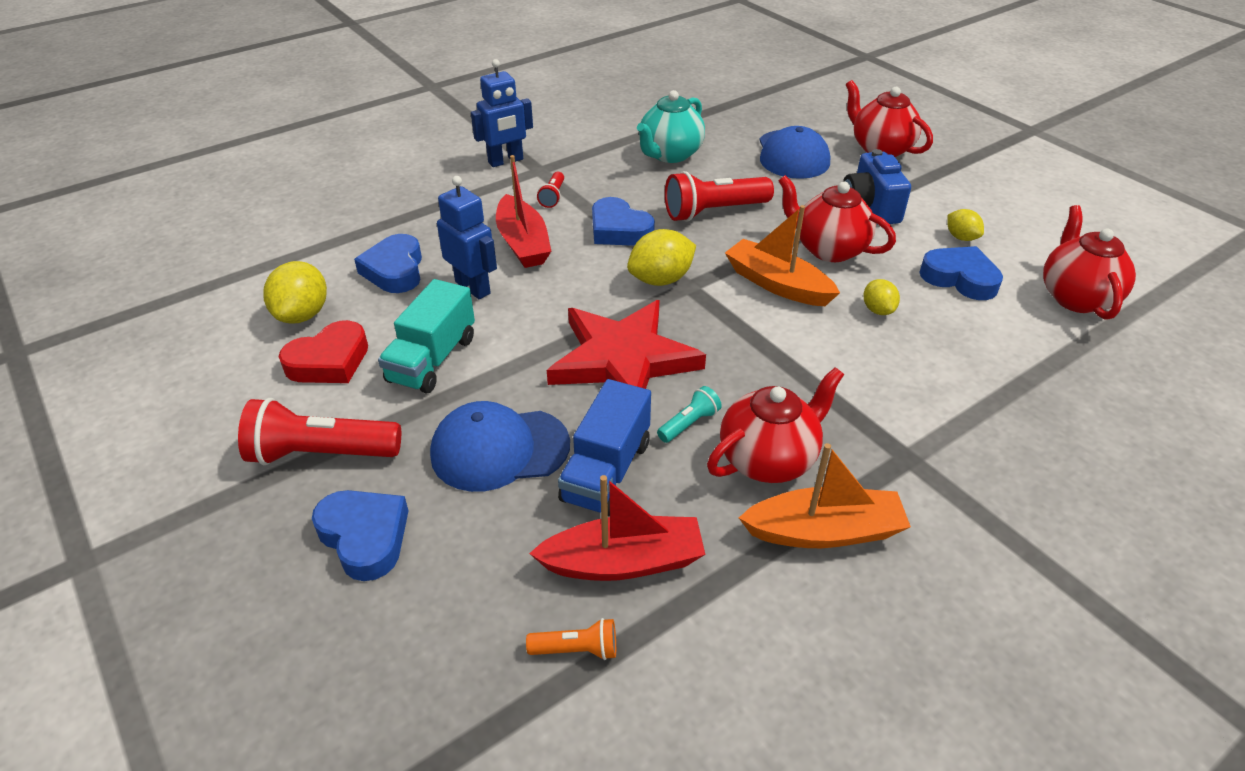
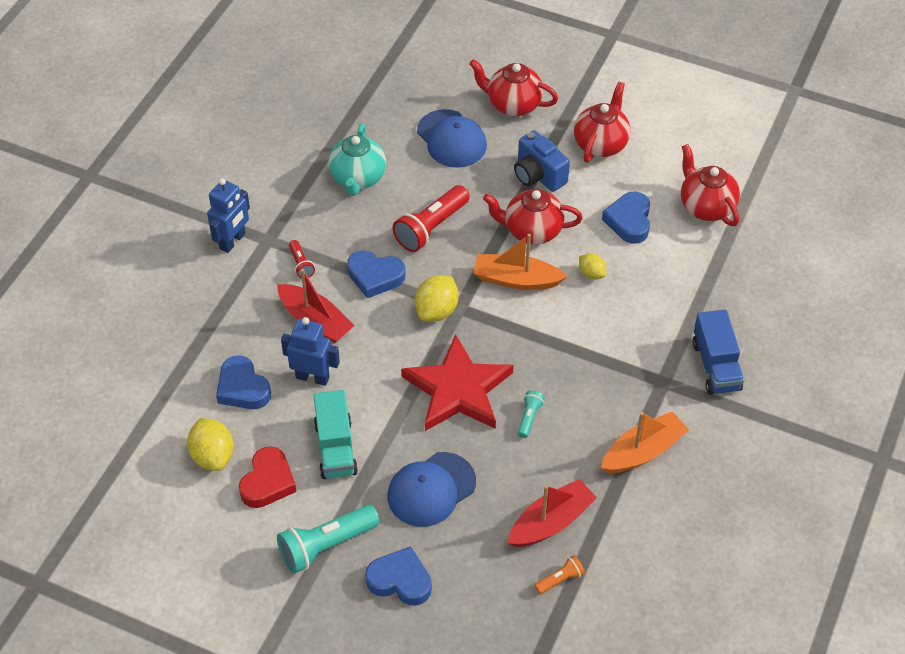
camera: 30 degrees left, 10 degrees up
red flashlight [238,398,401,465] -> turquoise flashlight [277,505,380,574]
blue truck [558,379,651,516] -> blue truck moved to [693,310,744,395]
red teapot [707,367,844,483] -> red teapot moved to [574,82,630,163]
blue heart [919,246,1003,300] -> blue heart turned 90 degrees counterclockwise [602,192,650,244]
yellow lemon [947,209,984,241] -> none

